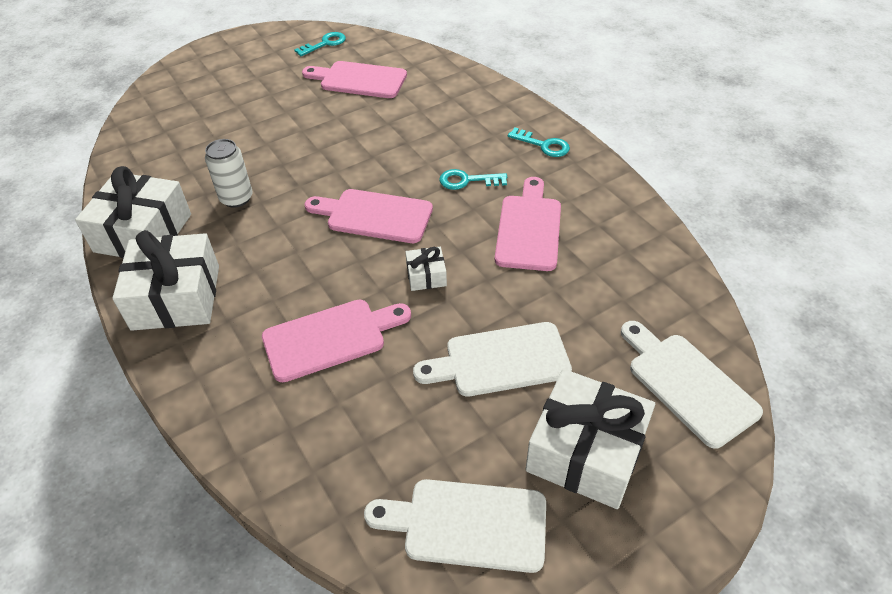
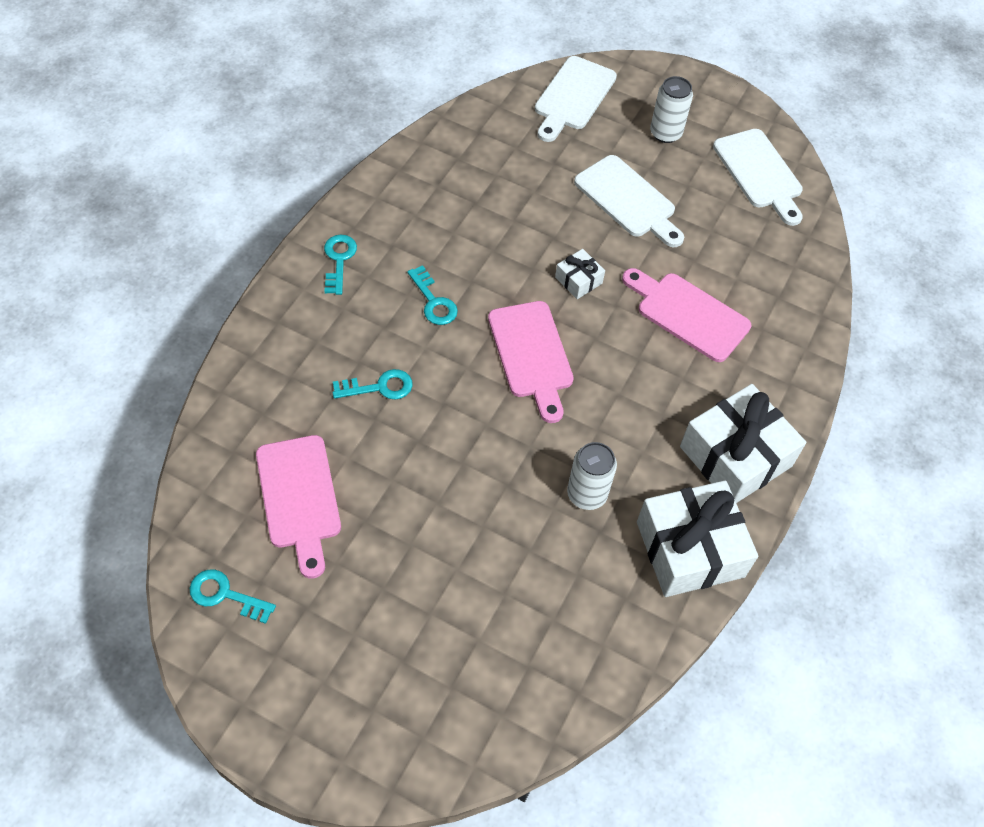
camera: 125 degrees left, 10 degrees up
pink cutting board [495,177,561,271] -> none
white gift [525,369,655,509] -> white can [650,76,693,143]
none -> turquoise key [333,369,413,399]

